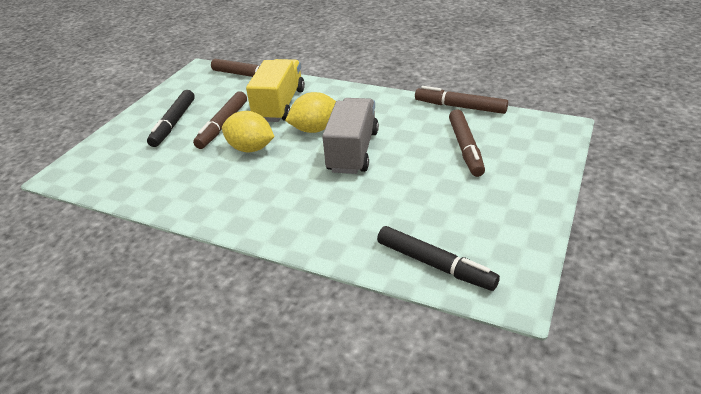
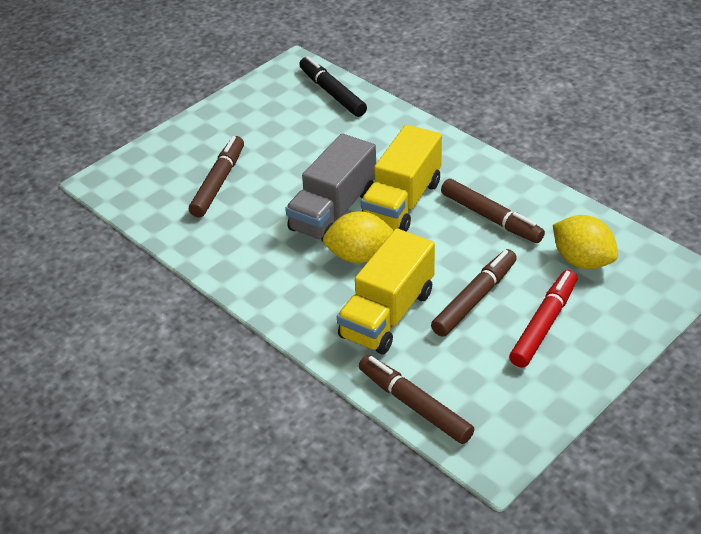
camera: 160 degrees left, 5 degrees up
black marker [147,90,195,147] -> red marker [509,270,577,368]
yellow lemon [222,111,275,153] -> yellow lemon moved to [553,215,618,269]
brown marker [415,86,508,114] -> brown marker moved to [441,179,545,243]
none -> yellow truck [361,125,442,232]

